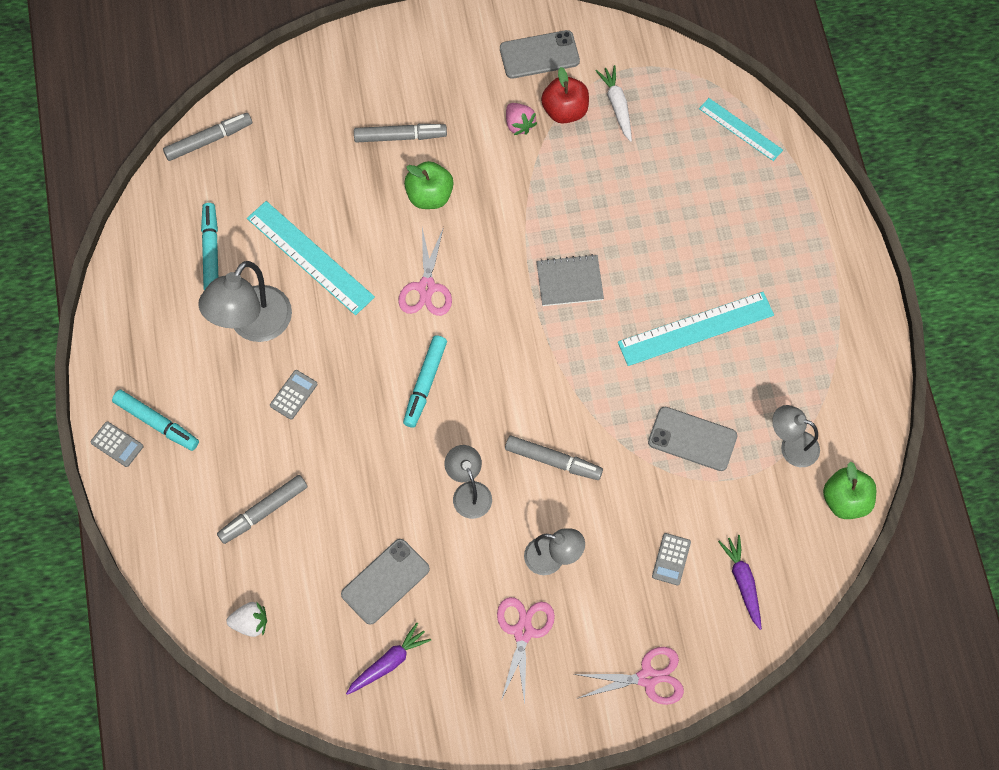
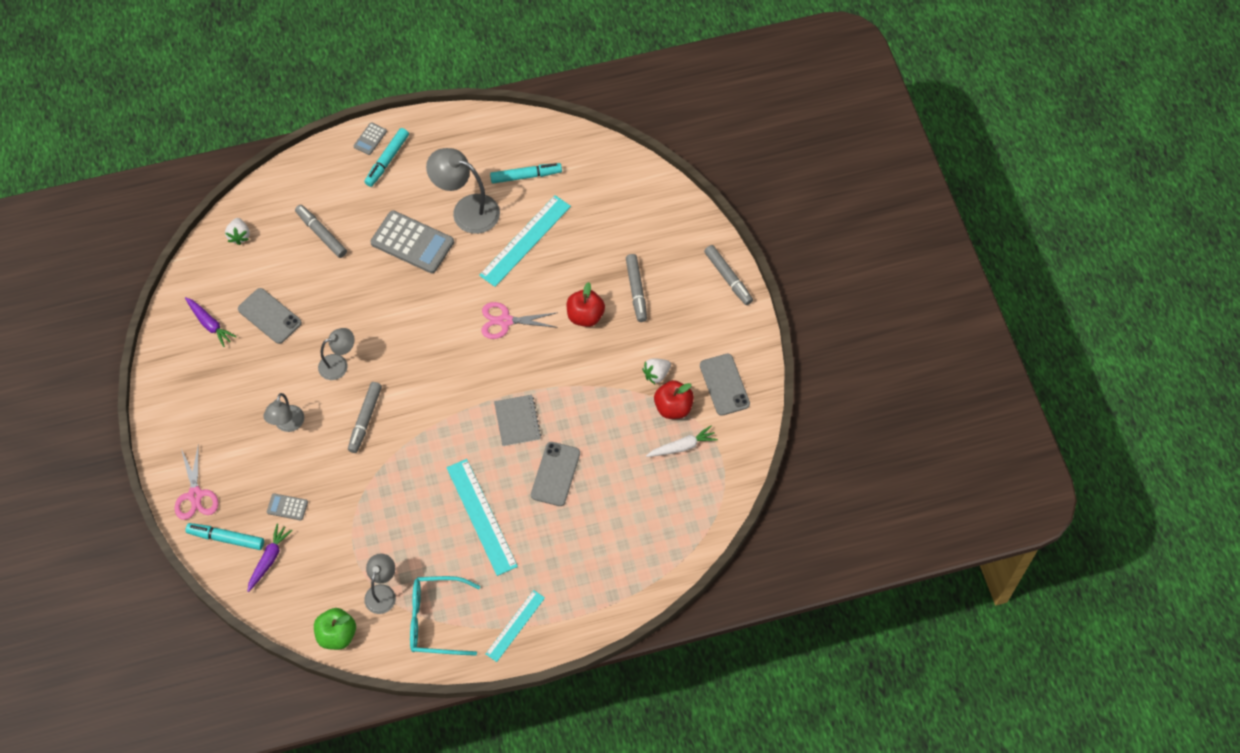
camera: 85 degrees right, 5 degrees down
grey marker [163,113,252,161] -> grey marker moved to [704,245,753,305]
grey calculator [270,370,318,420] -> grey calculator [370,210,454,273], size x2.14
turquoise marker [403,335,447,428] -> turquoise marker moved to [186,523,264,550]
green apple [404,161,454,209] -> red apple [567,282,605,327]
pink scissors [497,597,555,704] -> none
pink strawberry [506,103,537,135] -> white strawberry [642,358,671,384]
grey phone [648,407,737,471] -> grey phone moved to [531,442,580,506]
turquoise ruler [699,98,783,161] -> turquoise ruler moved to [486,590,545,662]
purple carrot [718,535,762,630] -> purple carrot turned 45 degrees counterclockwise [247,523,293,592]
none -> turquoise glasses [410,576,480,656]

